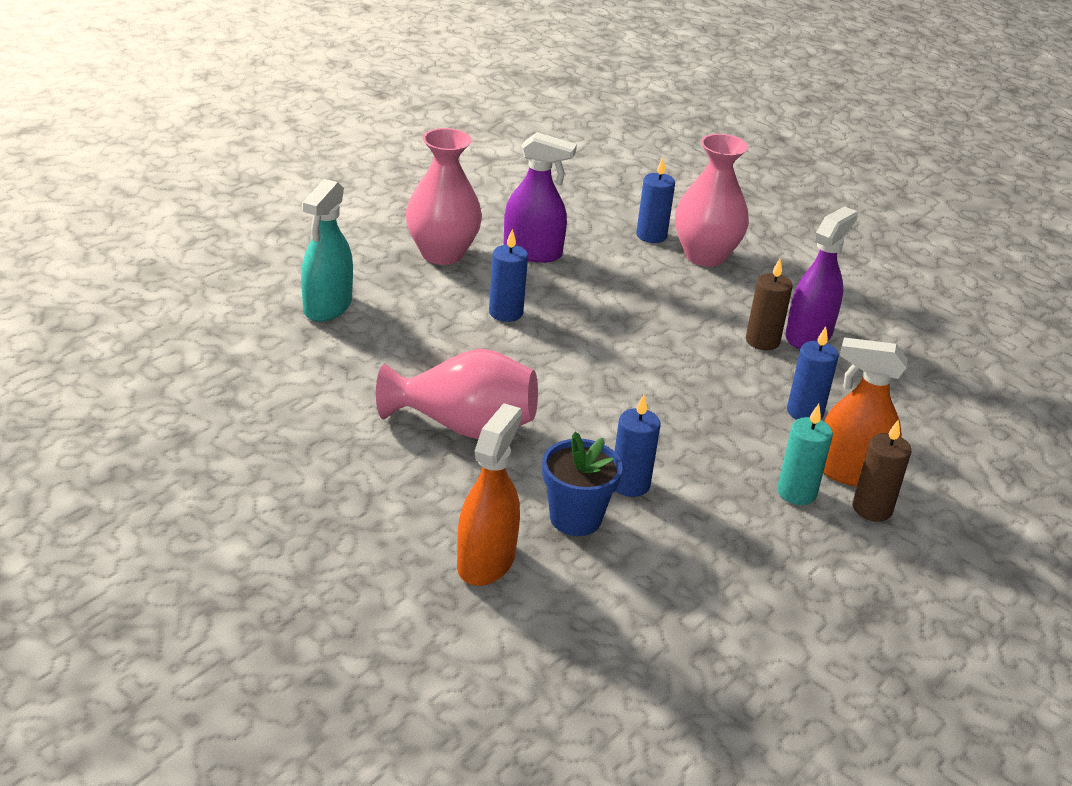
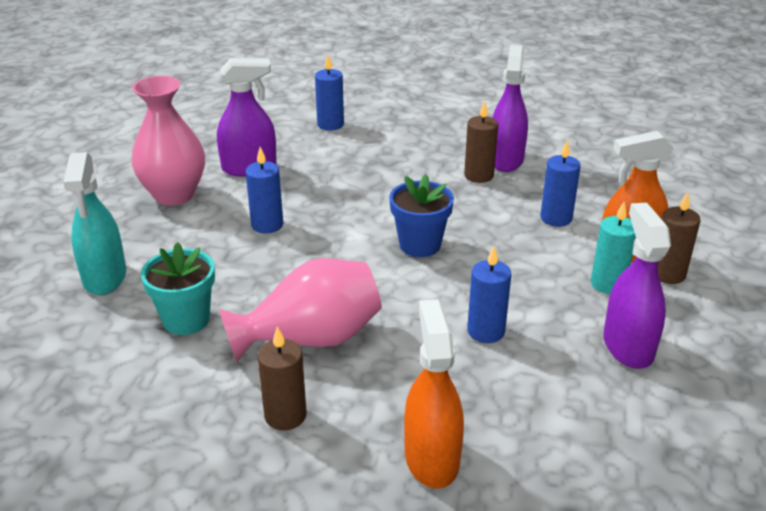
camera: 25 degrees left, 0 degrees up
blue flower pot [542,432,623,536] -> blue flower pot moved to [389,174,454,257]
pink vase [675,134,749,267] -> none
none -> turquoise flower pot [141,242,215,335]
none -> brown candle [258,326,307,431]
none -> purple spray bottle [603,202,671,369]

